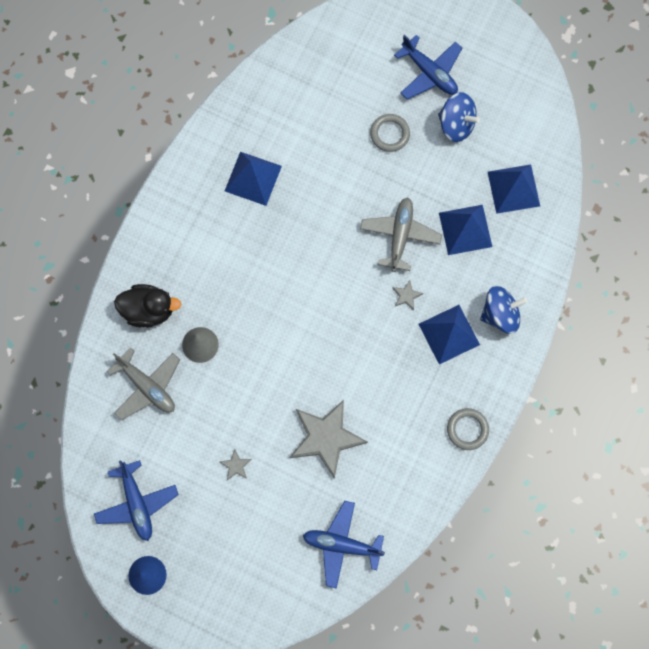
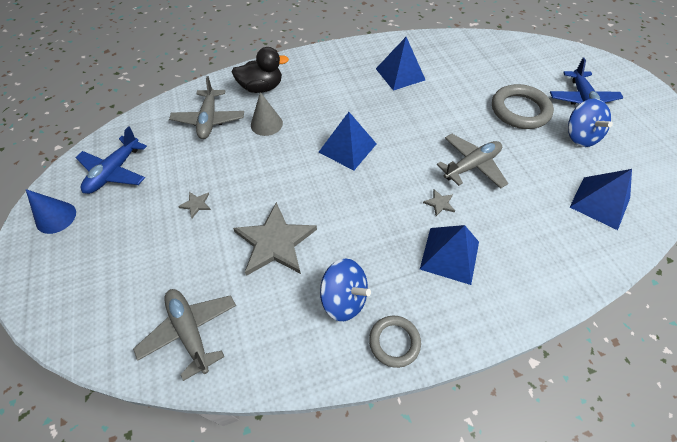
camera: 45 degrees right, 20 degrees down
black duck [114,284,181,328] -> black duck turned 60 degrees counterclockwise [232,47,289,93]
blue plane [303,501,385,589] -> grey plane [133,289,236,381]
grey ring [370,114,410,152] -> grey ring [492,84,554,129], size x1.66
blue pyramid [439,205,492,255] -> blue pyramid moved to [319,112,377,170]
blue spinning top [480,286,527,334] -> blue spinning top moved to [320,259,371,321]

